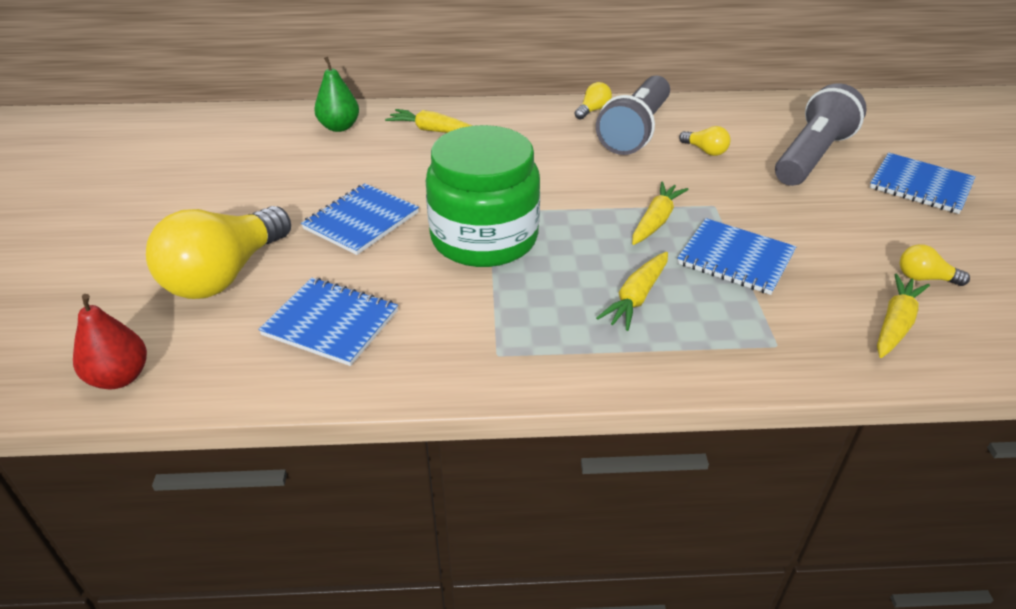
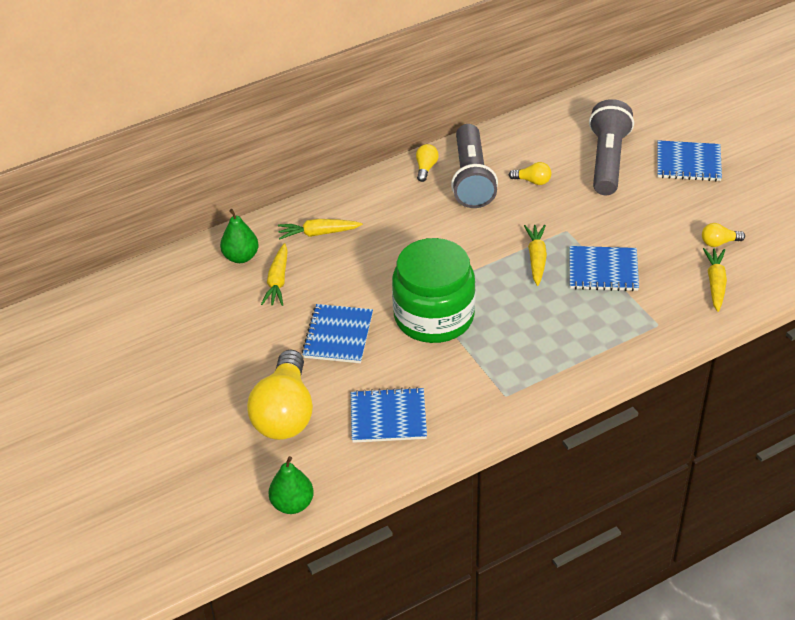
camera: 25 degrees left, 5 degrees up
red pear [73,294,147,389] -> green pear [269,456,314,514]
yellow carrot [596,252,668,331] -> yellow carrot moved to [261,243,288,306]

